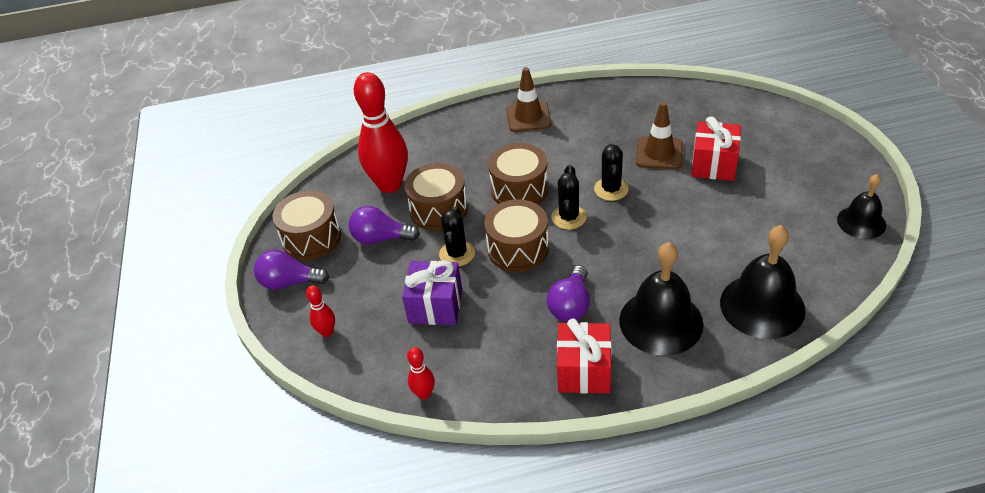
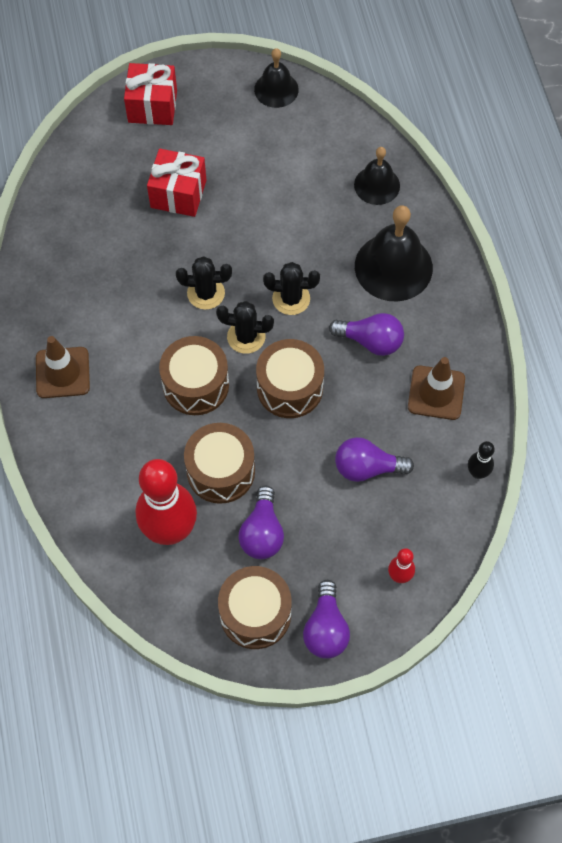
camera: 95 degrees left, 20 degrees up
purple gift [402,260,462,325] -> purple light bulb [335,437,414,482]
red bowling pin [407,347,435,400] -> black bowling pin [468,441,495,479]
black cactus [439,207,475,266] -> black cactus moved to [263,262,320,315]
red gift [557,318,612,394] -> red gift moved to [124,63,177,125]
brown traffic cone [636,102,683,169] -> brown traffic cone moved to [408,357,465,420]
black bell [720,225,806,339] -> black bell [354,147,400,205], size x0.61

